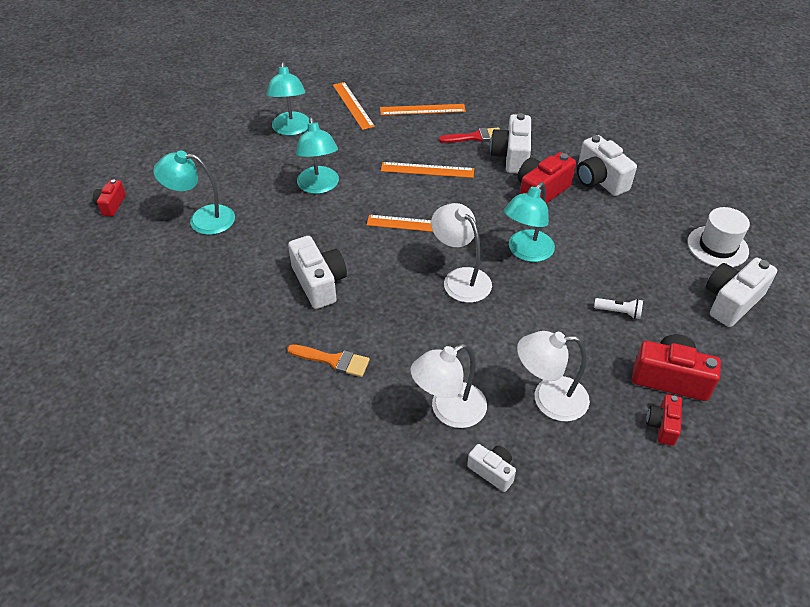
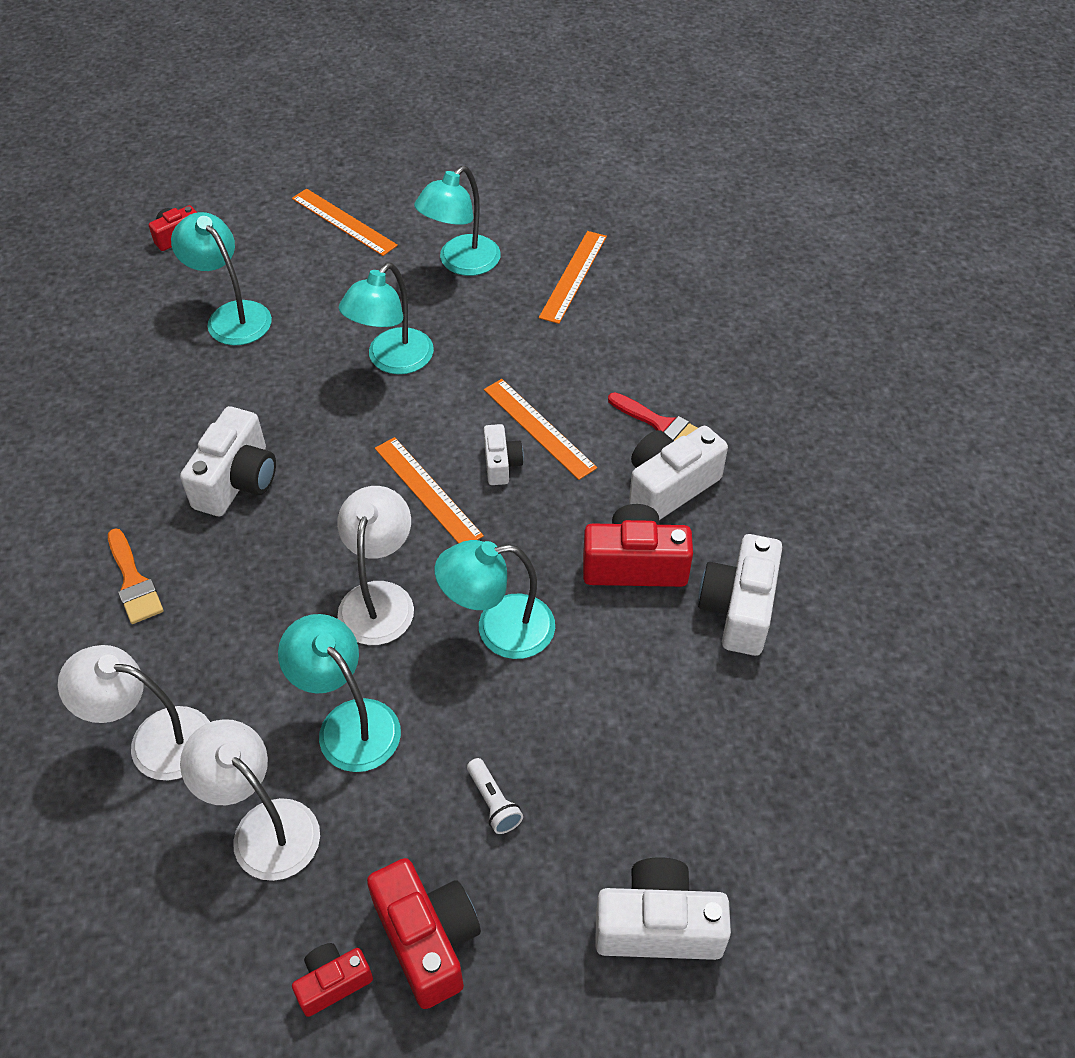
camera: 45 degrees right, 5 degrees up
orange ruler [380,104,466,115] -> orange ruler moved to [292,188,398,256]
white camera [467,444,516,492] -> white camera moved to [484,424,524,485]
white hat [687,207,750,267] -> none
none -> turquoise lamp [278,614,401,772]

